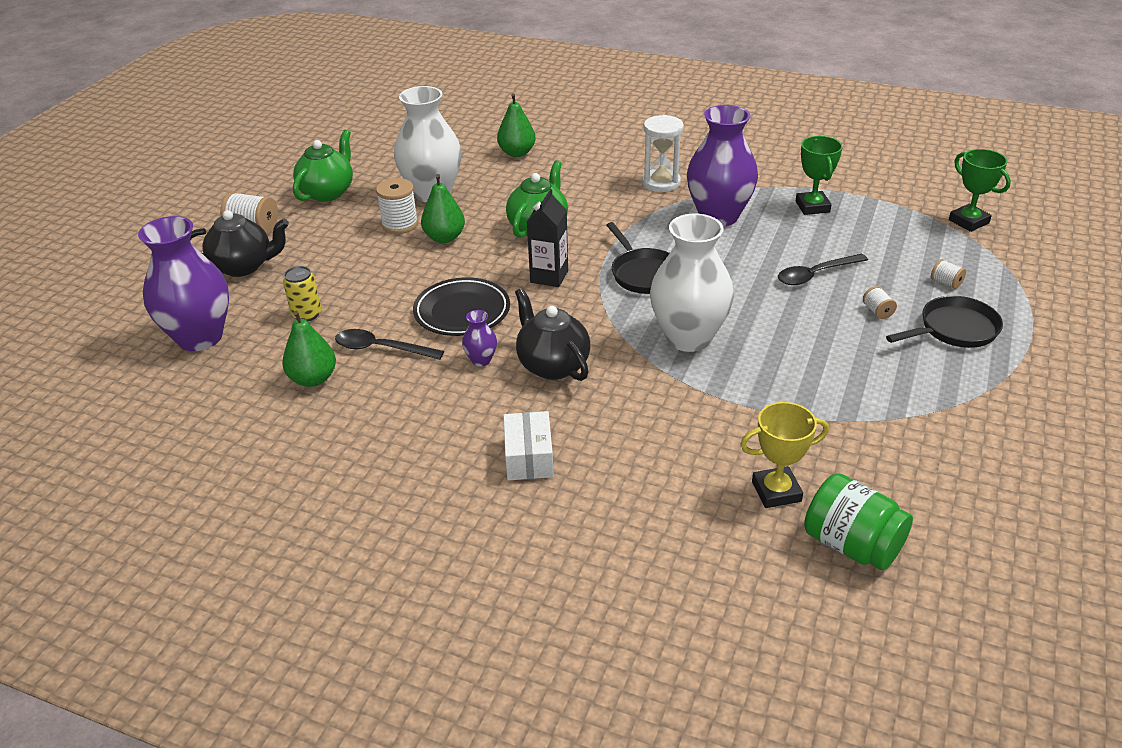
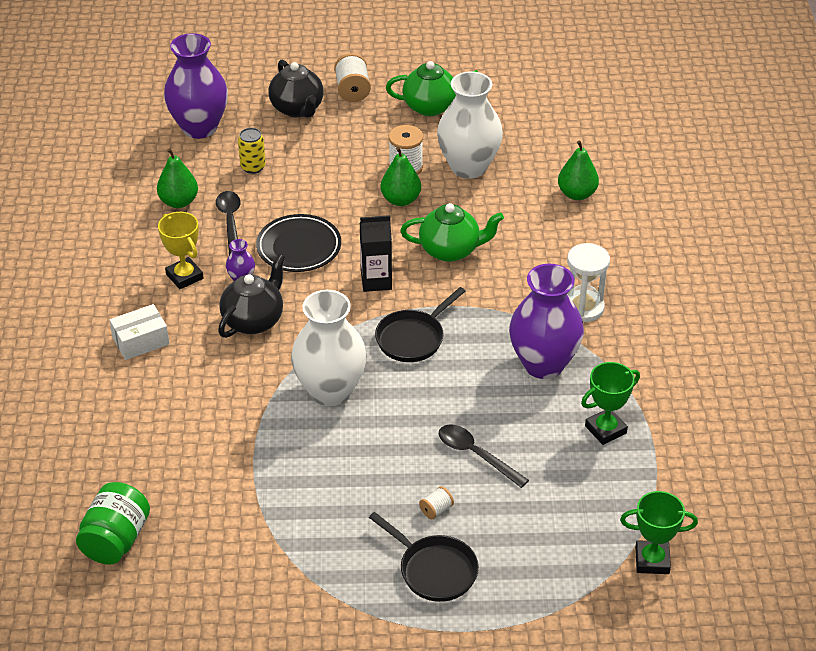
camera: 65 degrees right, 5 degrees up
yellow trophy [740,402,829,508] -> yellow trophy moved to [158,212,203,289]
white spool [931,259,966,289] -> none
green trophy [949,149,1011,232] -> green trophy turned 60 degrees clockwise [620,491,698,574]

